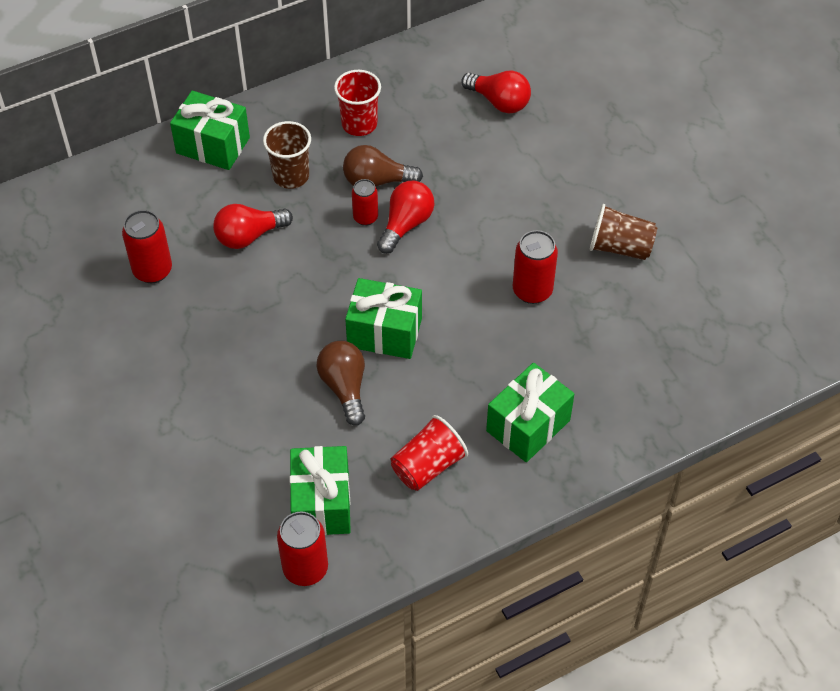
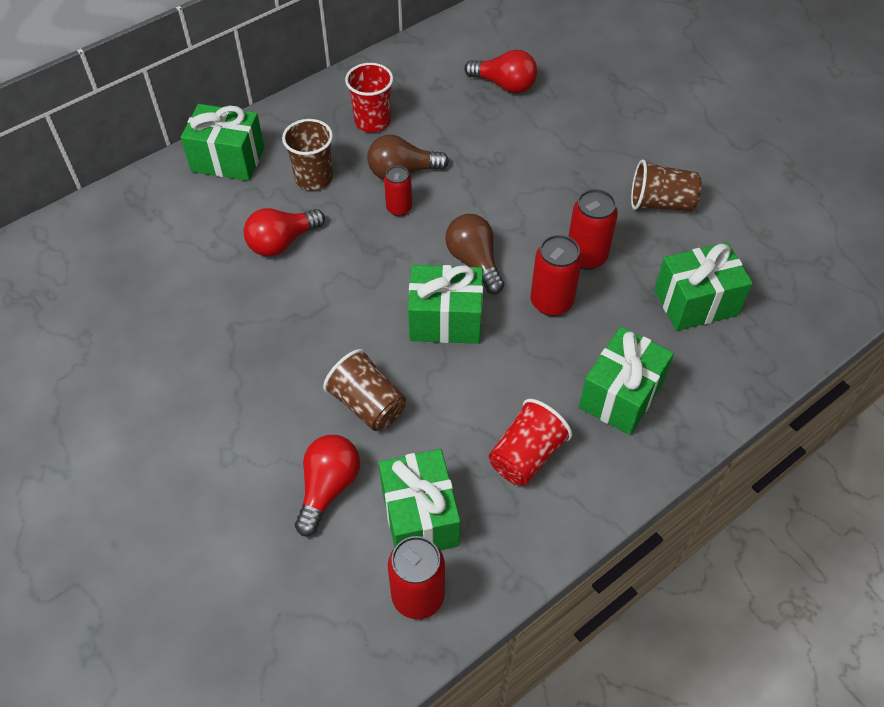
camera: 10 degrees left, 0 degrees up
red can [122,210,172,283] -> red can moved to [530,235,582,316]
brown light bulb [317,341,365,426] -> brown light bulb moved to [445,214,504,294]
red light bulb [377,181,434,254] -> red light bulb moved to [295,435,360,536]
none -> brown cup [323,349,406,431]
none -> green gift [654,242,753,331]

